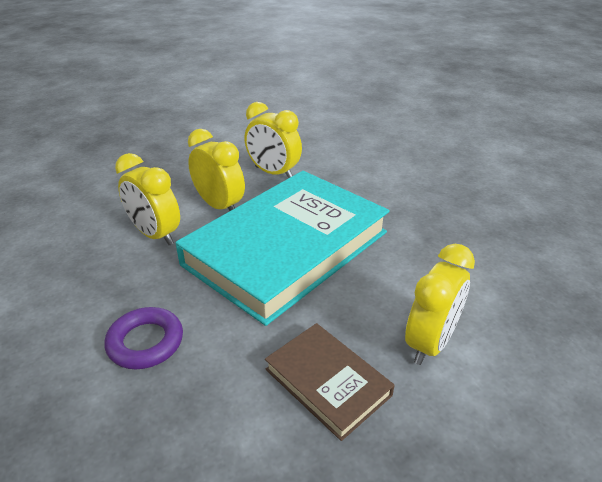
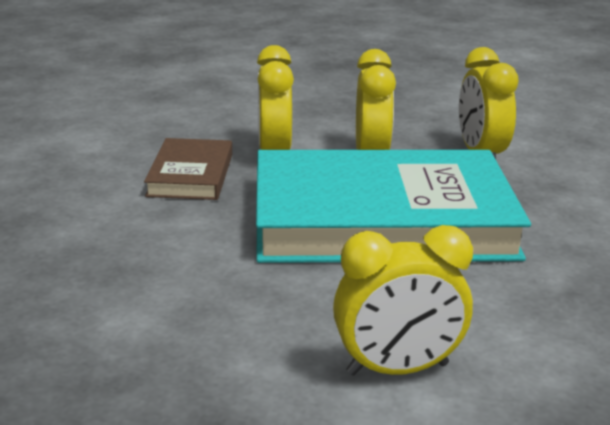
camera: 45 degrees right, 10 degrees down
purple ring [104,307,183,369] -> none
brown book [265,323,395,441] -> brown book moved to [144,138,232,200]

